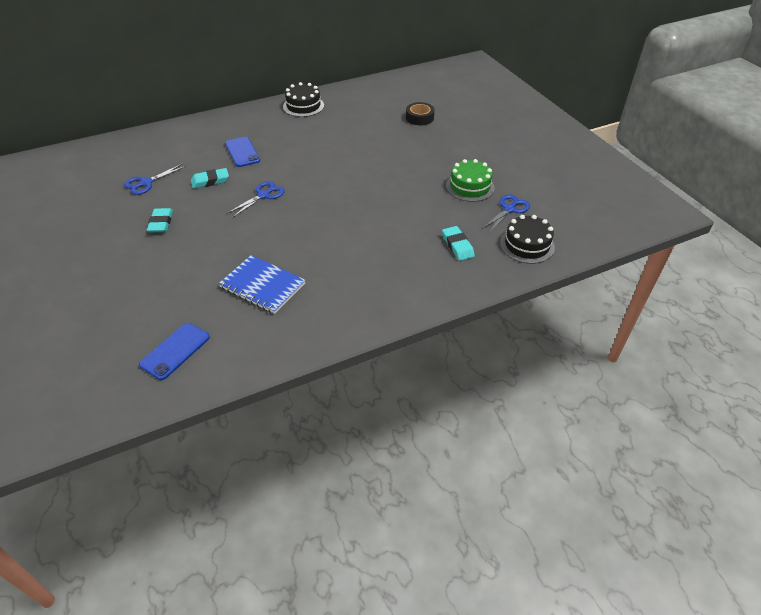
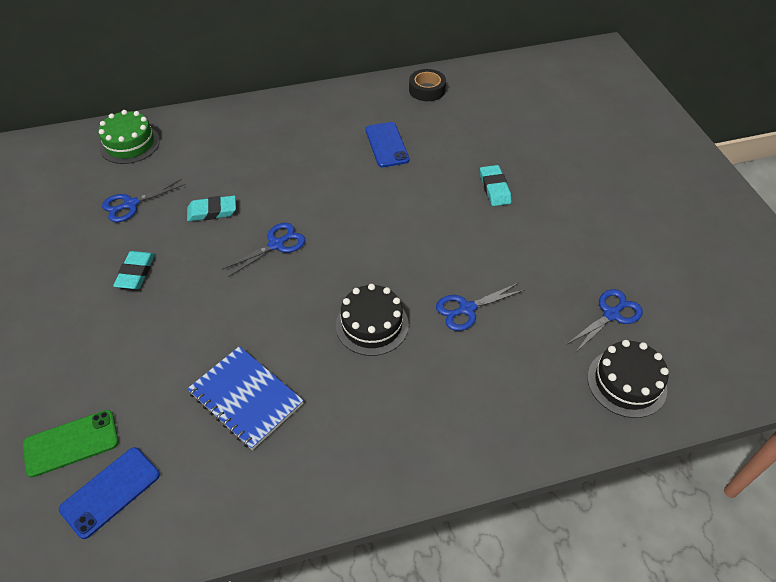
camera: 10 degrees right, 5 degrees up
blue phone [225,137,260,167] -> blue phone moved to [365,122,409,167]
black cake [283,82,324,117] -> black cake moved to [336,284,409,356]
black tape [406,102,435,125] -> black tape moved to [409,69,446,101]
turquoise eraser [442,226,475,261] -> turquoise eraser moved to [480,165,512,206]
green cake [446,159,495,202] -> green cake moved to [98,110,160,164]
none -> green phone [23,410,119,477]
none -> blue scissors [436,283,525,331]

